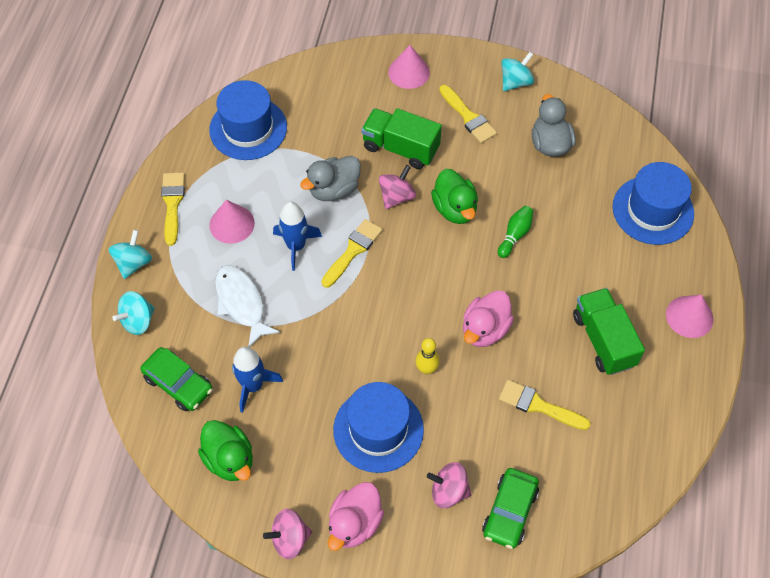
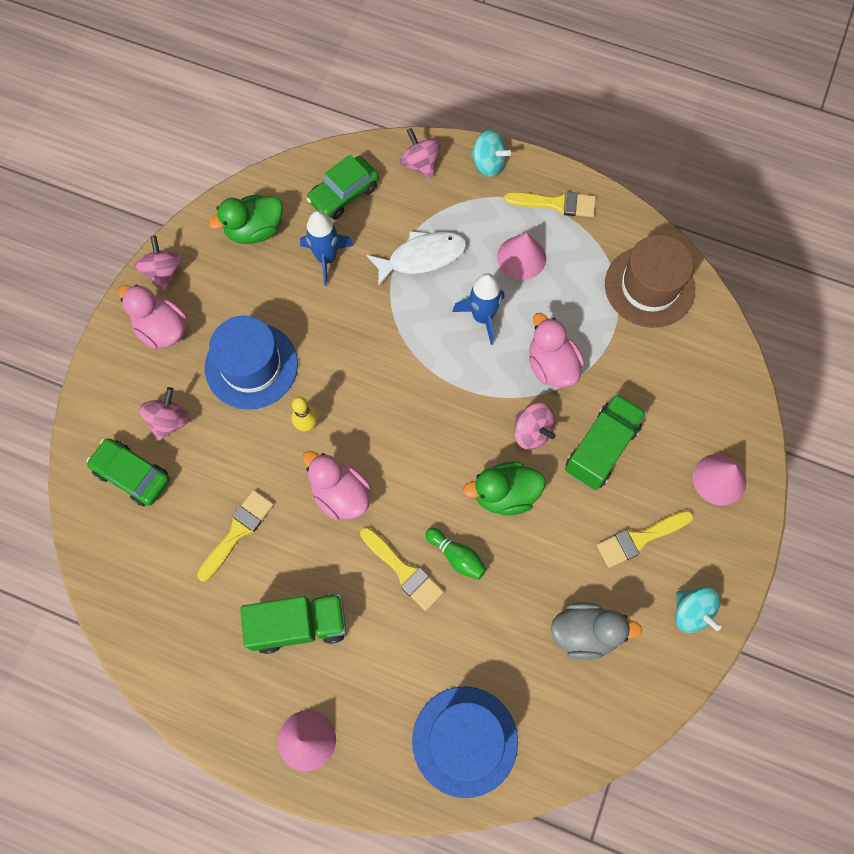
camera: 100 degrees right, 10 degrees up
turquoise spinning top [112,291,155,335] -> pink spinning top [400,128,441,178]
blue hat [209,80,287,160] -> brown hat [605,235,695,328]
grey duck [300,156,361,201] -> pink duck [529,313,584,387]
yellow brush [322,219,382,288] -> yellow brush moved to [360,527,444,611]

